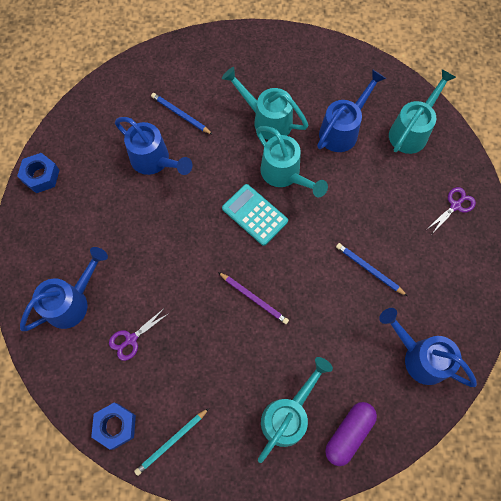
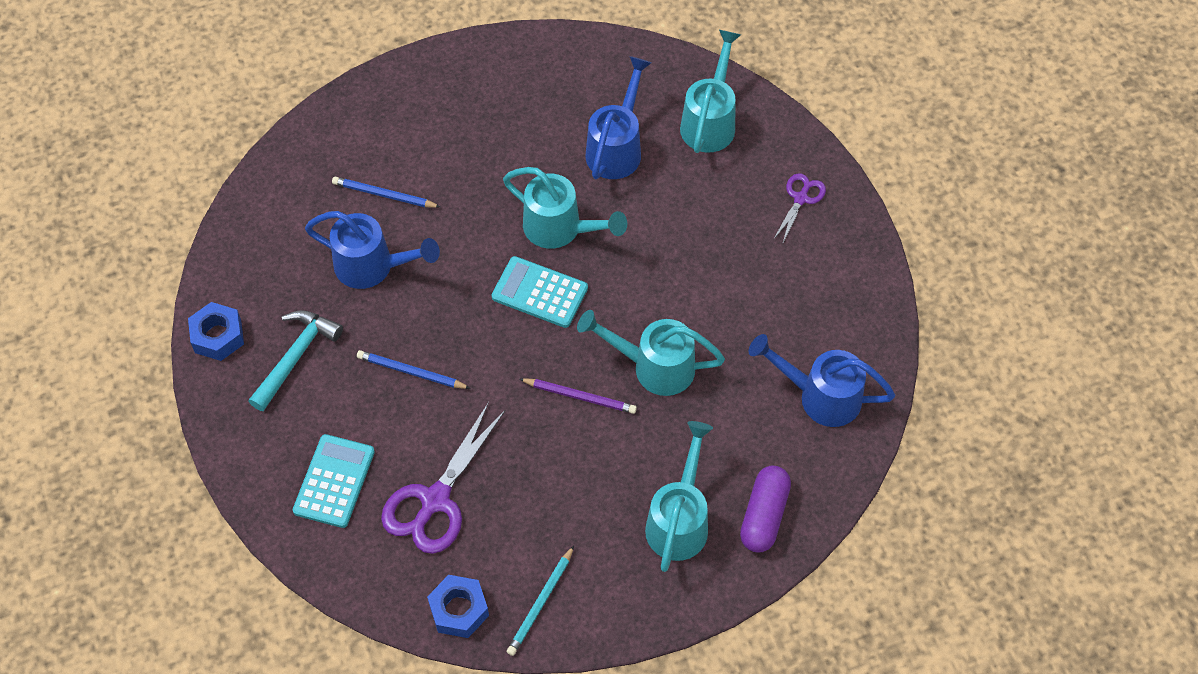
camera: 20 degrees left, 10 degrees down
blue watering can [20,247,108,331] -> turquoise calculator [293,434,375,528]
purple scissors [109,309,169,361] -> purple scissors [381,402,506,554], size x1.84
turquoise watering can [222,67,308,140] -> turquoise watering can moved to [577,310,725,396]
blue pencil [336,243,407,296] -> blue pencil moved to [357,350,471,389]
none -> turquoise hammer [248,310,343,411]

